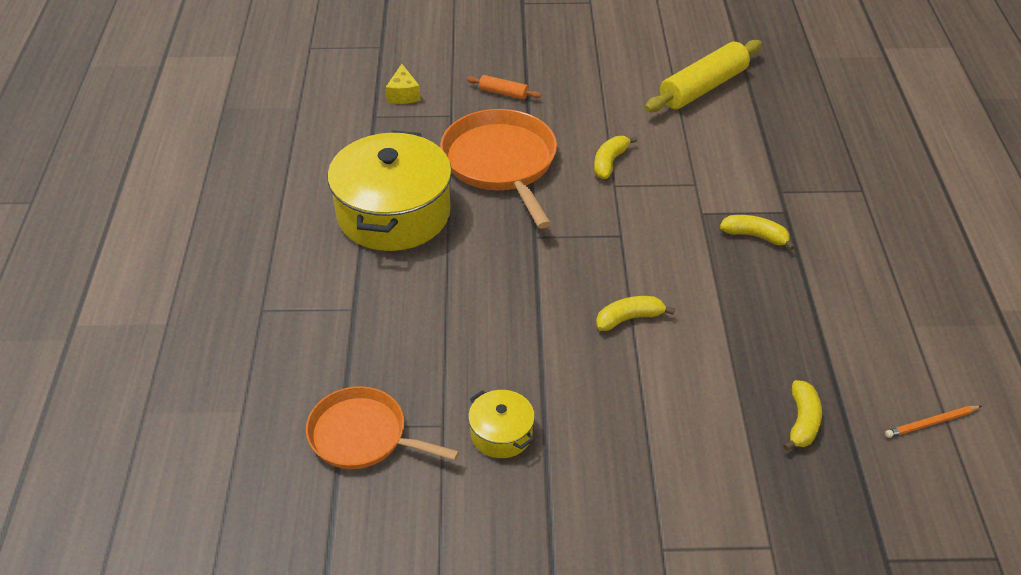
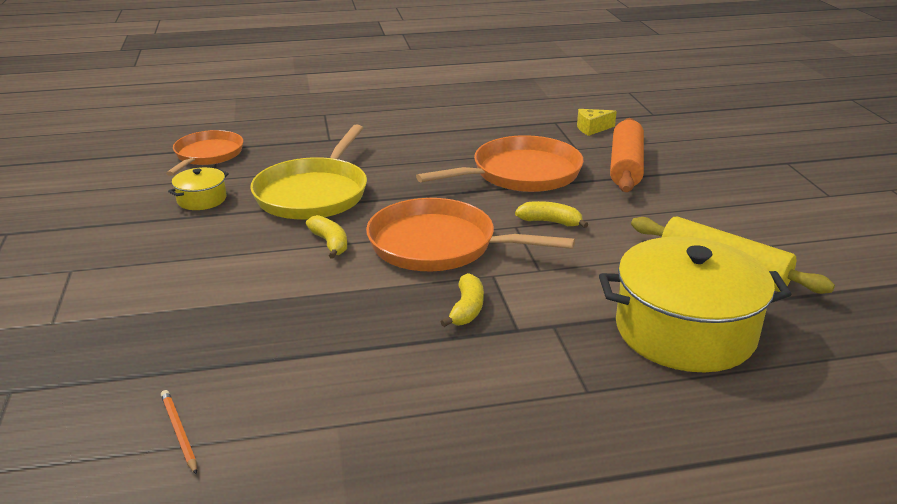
camera: 80 degrees right, 15 degrees down
yellow pot [327,130,452,251] -> yellow pot moved to [599,236,791,372]
orange rolling pin [467,75,541,100] -> orange rolling pin [610,118,644,192], size x2.12
yellow banana [783,380,822,451] -> none
none -> yellow pan [250,124,367,220]
none -> orange pan [366,198,575,271]

